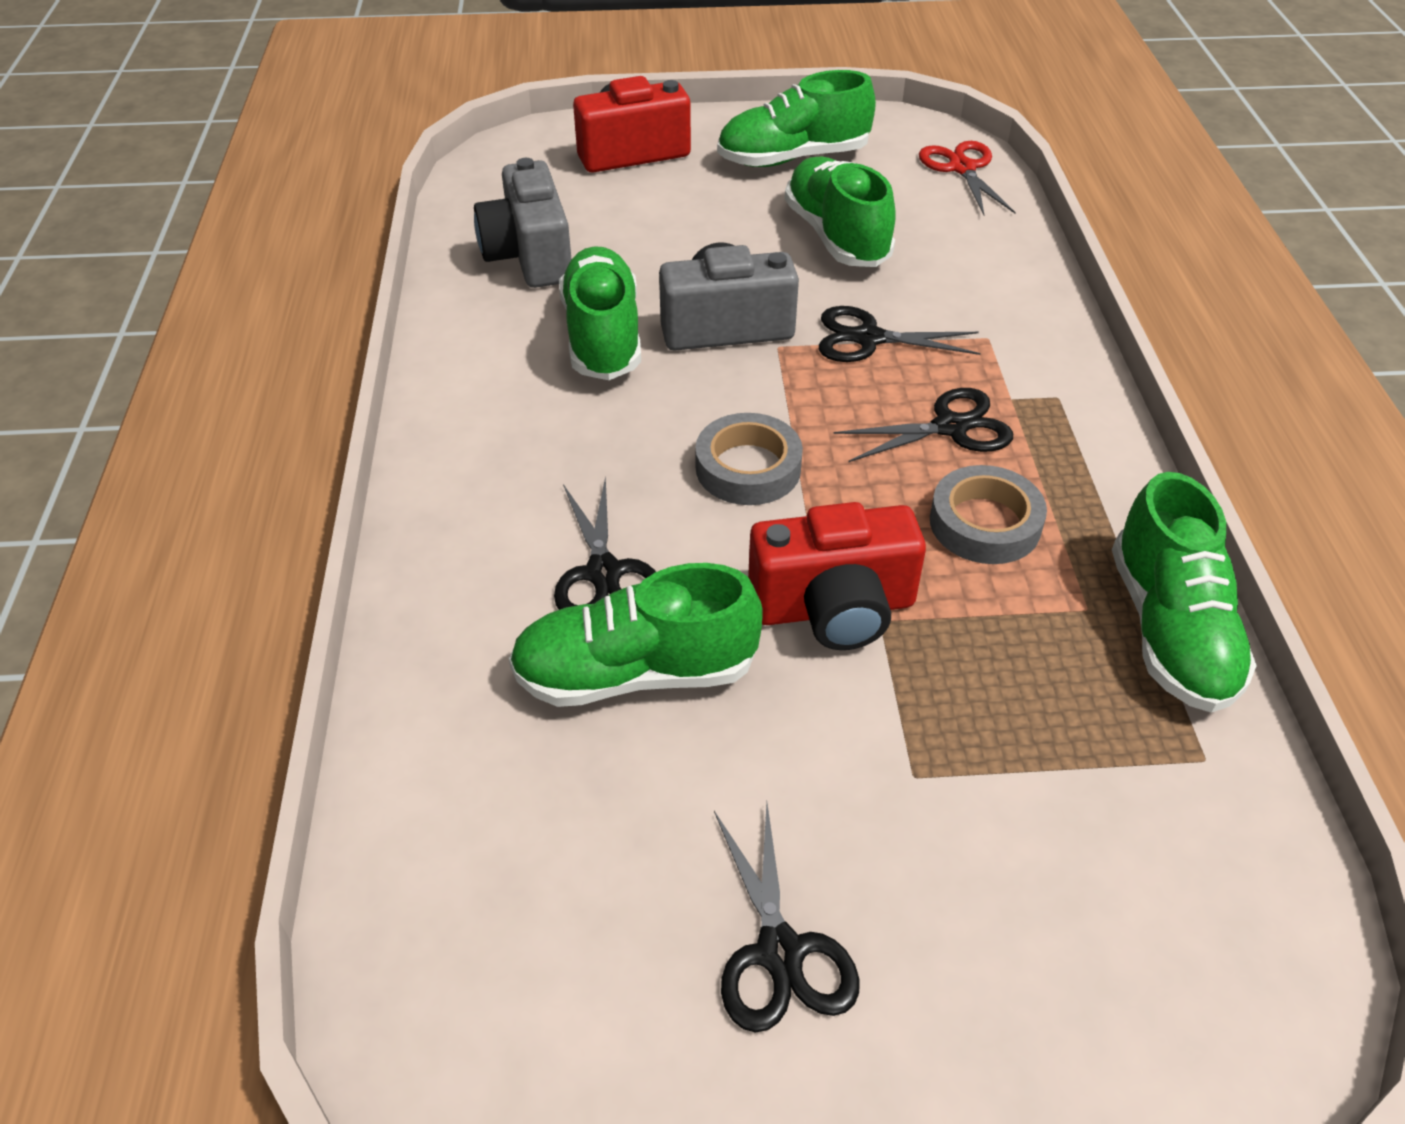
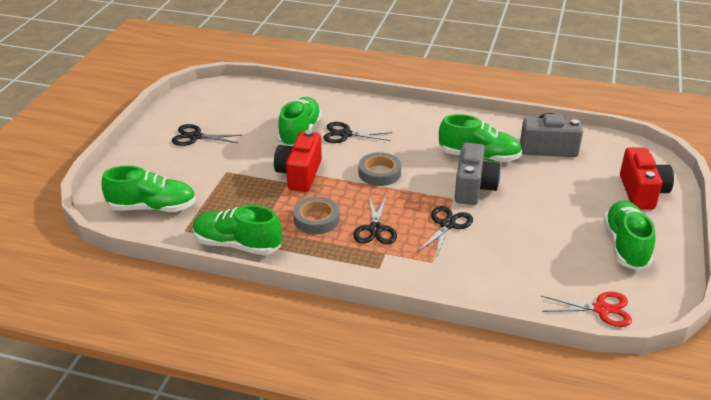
camera: 110 degrees right, 10 degrees down
green shoe [785,157,896,267] -> green shoe moved to [102,166,196,212]

